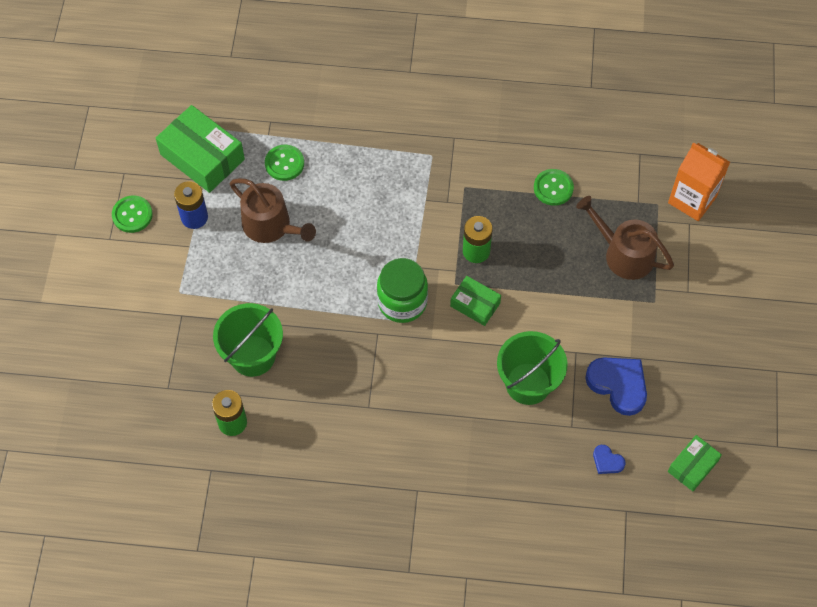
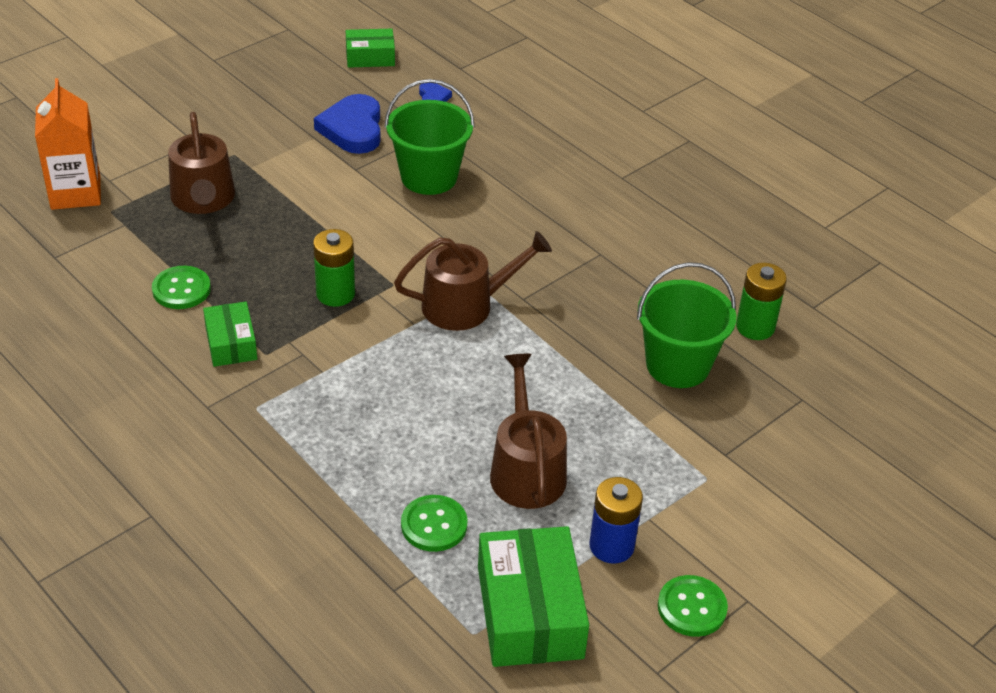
camera: 140 degrees left, 20 degrees down
green jar [377,258,428,323] -> brown watering can [394,231,552,331]
green box [450,276,501,326] -> green box moved to [203,301,257,367]

